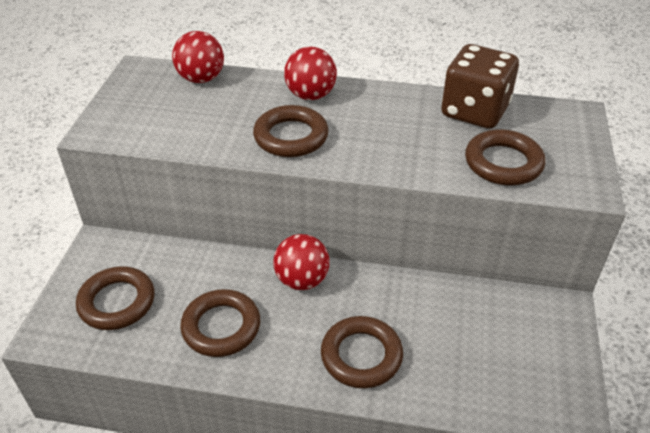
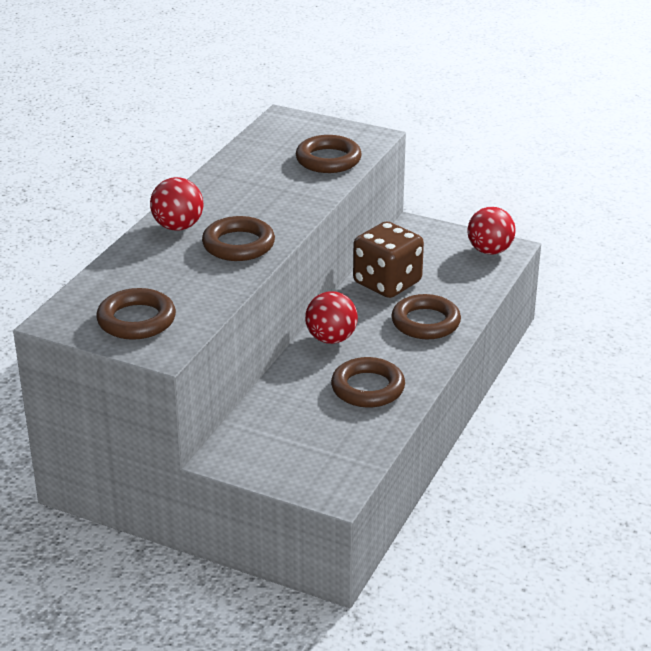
camera: 75 degrees left, 10 degrees down
brown ring [76,266,154,330] -> brown ring moved to [96,288,176,340]
red ball [172,31,224,83] -> red ball moved to [467,207,516,254]
brown dice [441,44,519,129] -> brown dice moved to [353,221,424,298]

